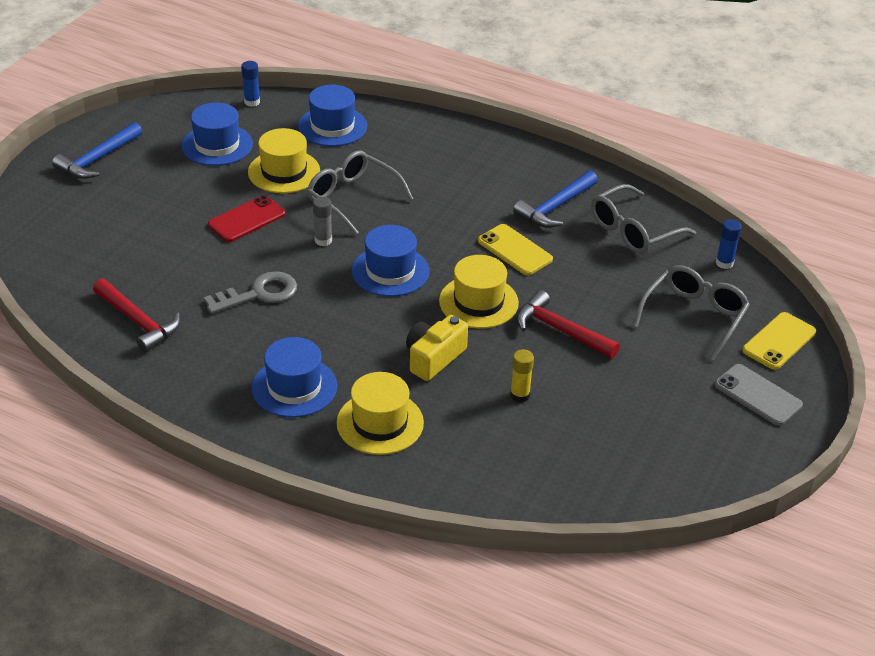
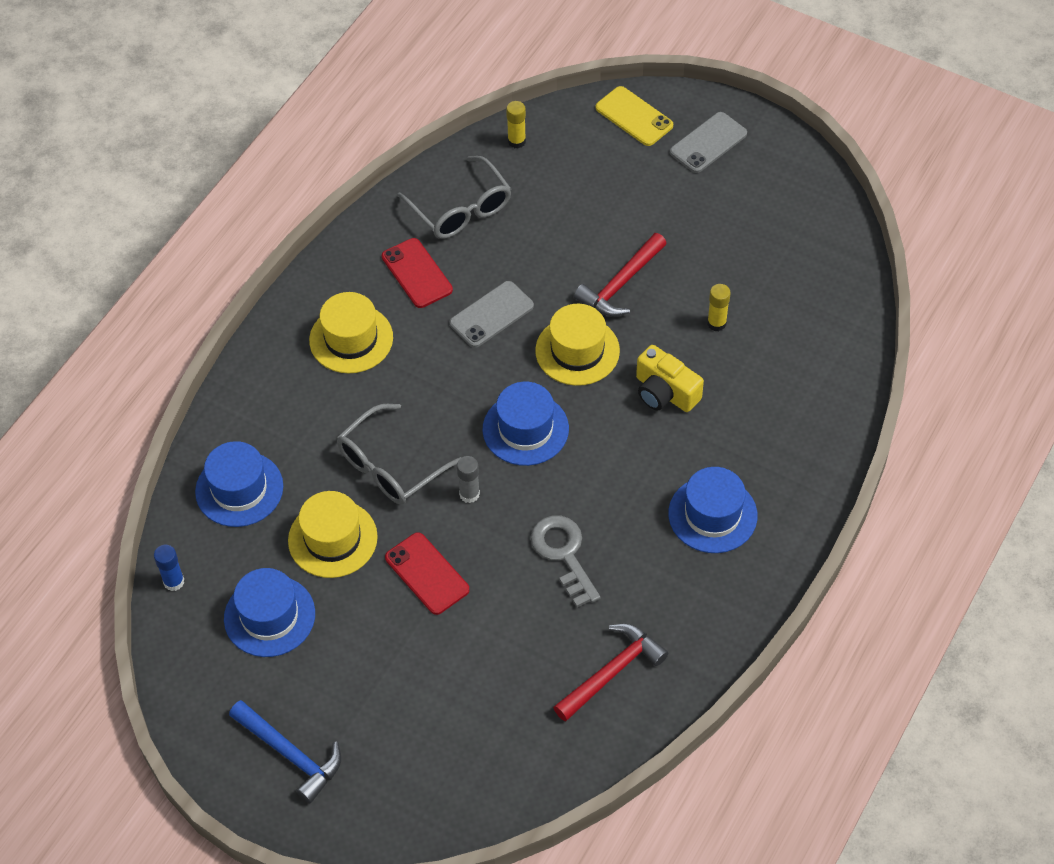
camera: 85 degrees left, 15 degrees up
yellow hat [337,372,424,455] -> yellow hat moved to [309,292,393,373]
yellow phone [478,224,553,275] -> grey phone [450,281,534,348]
blue hammer [513,170,598,228] -> red phone [382,238,453,308]
grey glasses [633,265,750,361] -> none
blue glue stick [716,219,742,269] -> yellow glue stick [506,101,526,149]

